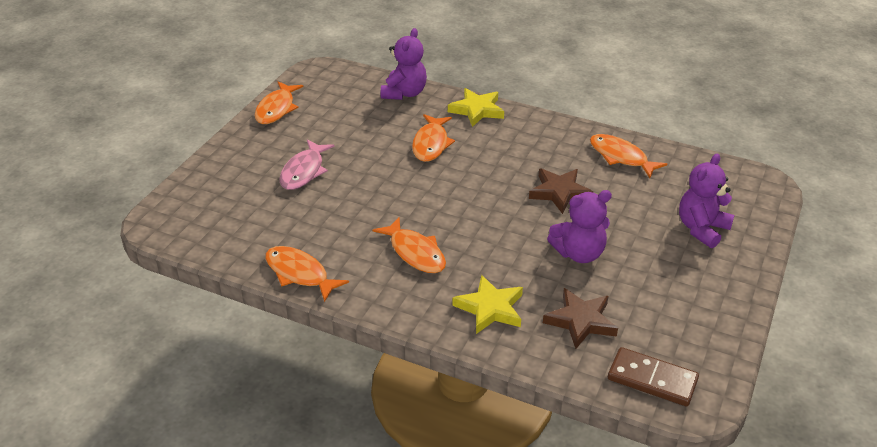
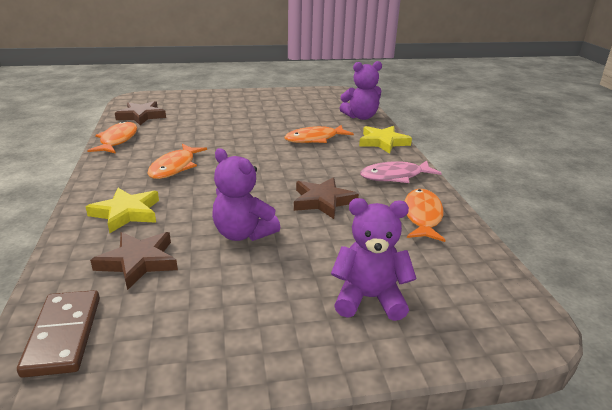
camera: 55 degrees right, 10 degrees down
orange fish [255,81,304,124] -> none
pink fish [280,139,335,190] -> pink fish moved to [360,160,442,183]
none -> brown star [115,101,166,125]

